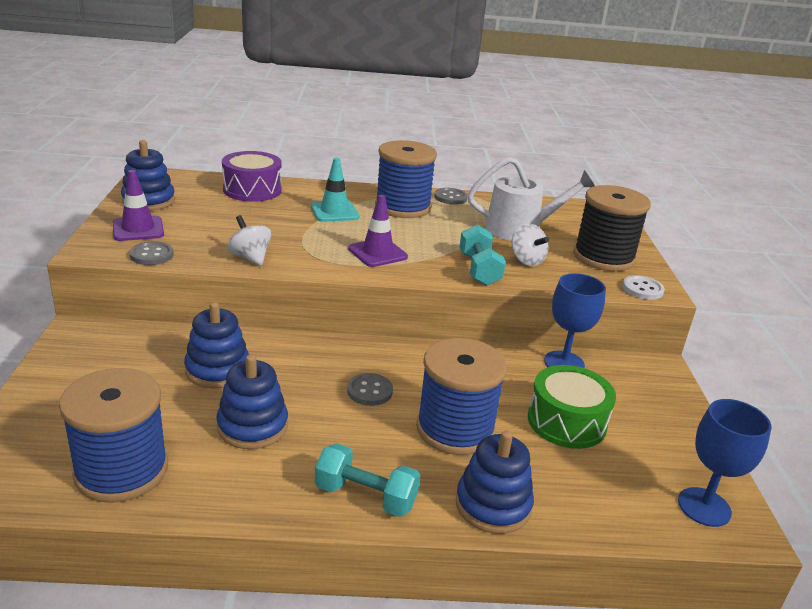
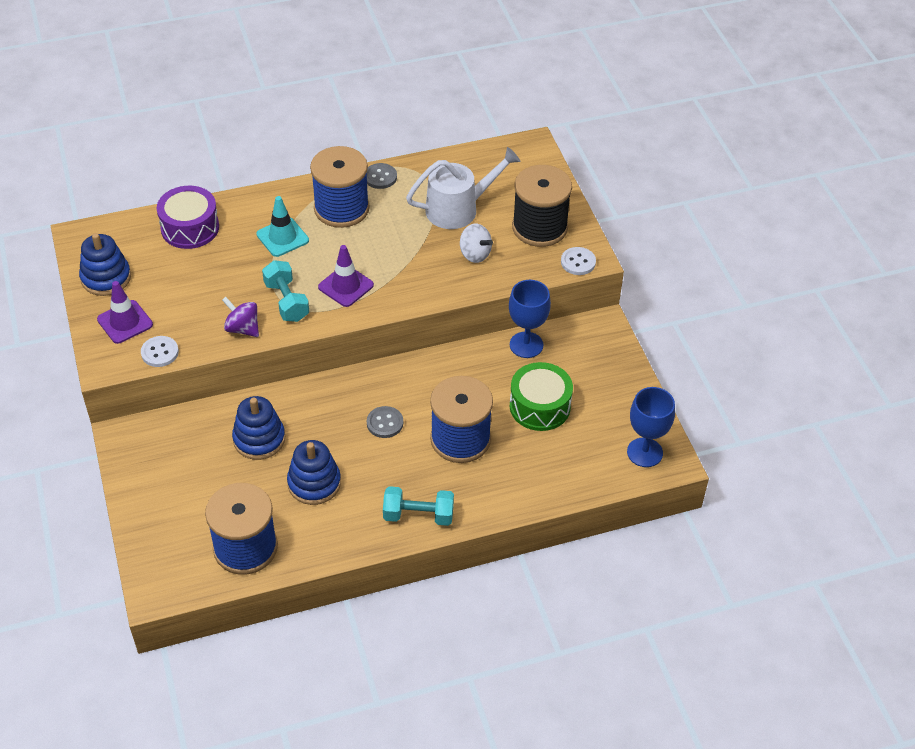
camera: 15 degrees left, 20 degrees up
grey button [129,241,174,265] -> white button [141,336,179,367]
white spinning top [227,215,271,266] -> purple spinning top [222,297,259,337]
blue stacking toy [455,431,534,534] -> none
turquoise dumbbell [459,225,506,286] -> turquoise dumbbell moved to [262,260,309,322]

